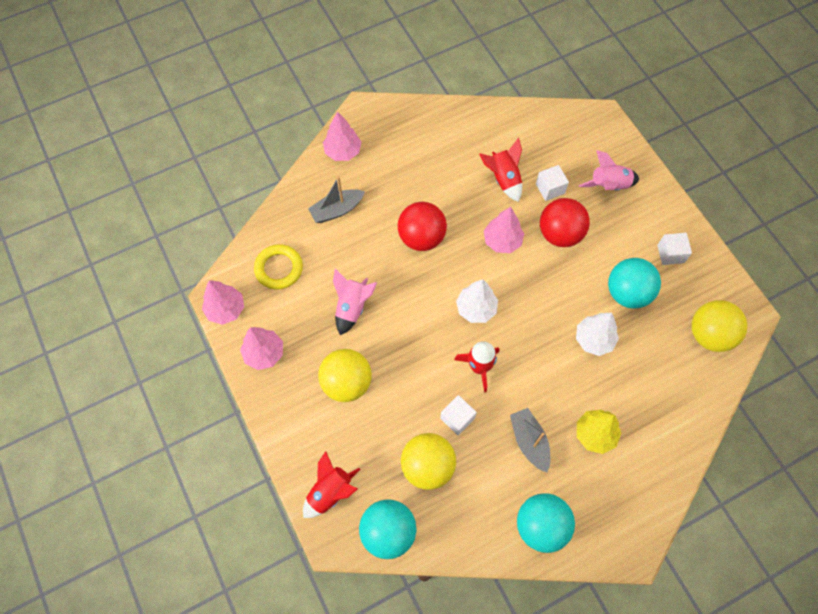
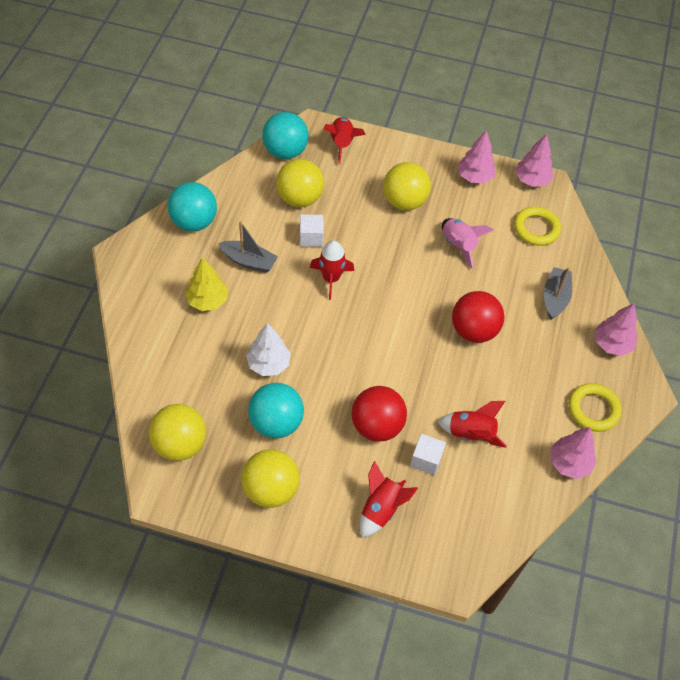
camera: 130 degrees right, 10 degrees down
white tree [456,279,498,323] -> none
pink tree [484,207,524,253] -> pink tree moved to [551,427,597,479]
pink rocket [579,150,639,191] -> red rocket [360,461,418,538]
white cube [657,233,692,265] -> yellow ball [241,449,300,508]
none -> yellow ring [569,383,622,432]

